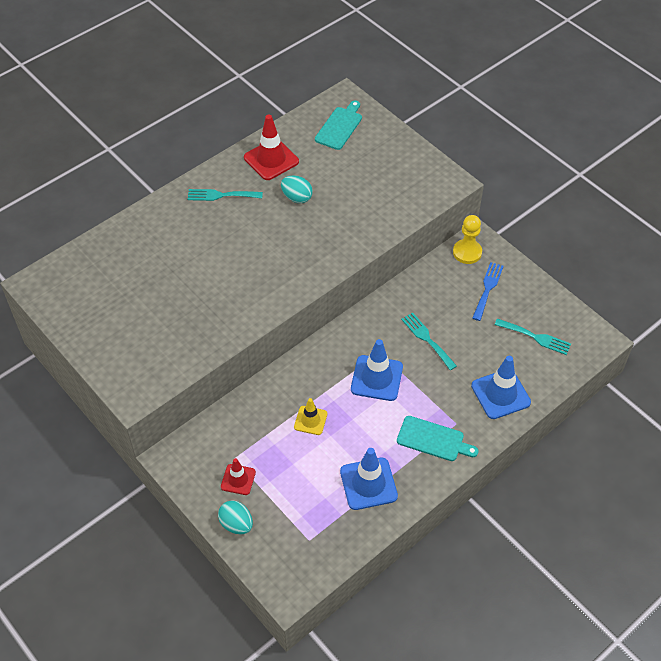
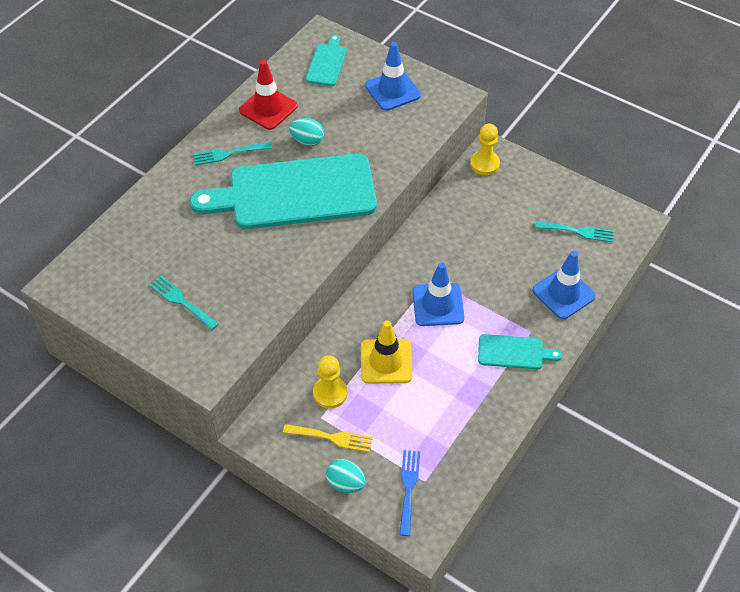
camera: 15 degrees left, 0 degrees up
red traffic cone [221,458,256,495] -> yellow fork [283,424,373,452]
yellow traffic cone [294,398,327,435] -> yellow traffic cone [361,320,412,384], size x1.67
blue traffic cone [340,448,398,510] -> blue traffic cone moved to [365,42,421,111]
turquoise fork [401,312,457,370] -> turquoise fork moved to [149,276,218,330]
blue fork [472,262,504,321] -> blue fork moved to [399,450,420,536]
none -> turquoise cutting board [190,154,377,229]
none -> yellow pawn [313,355,348,409]

